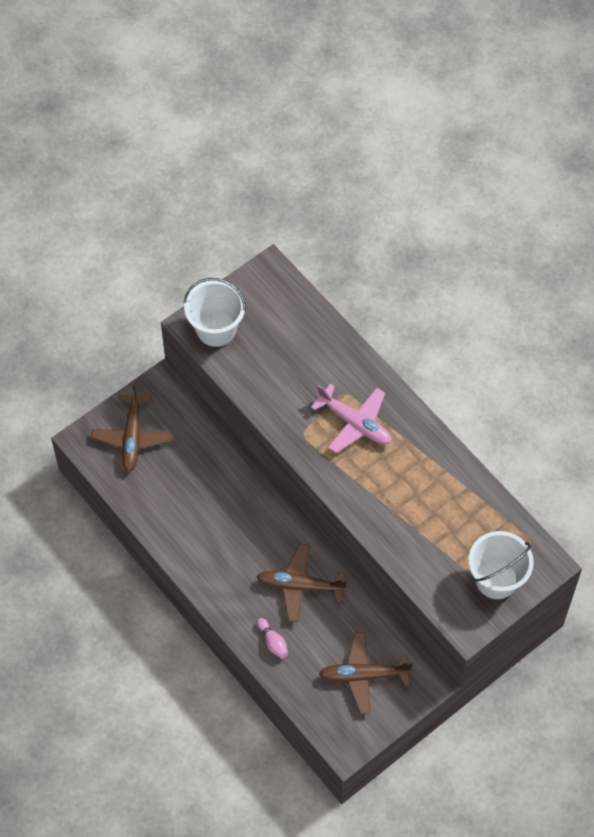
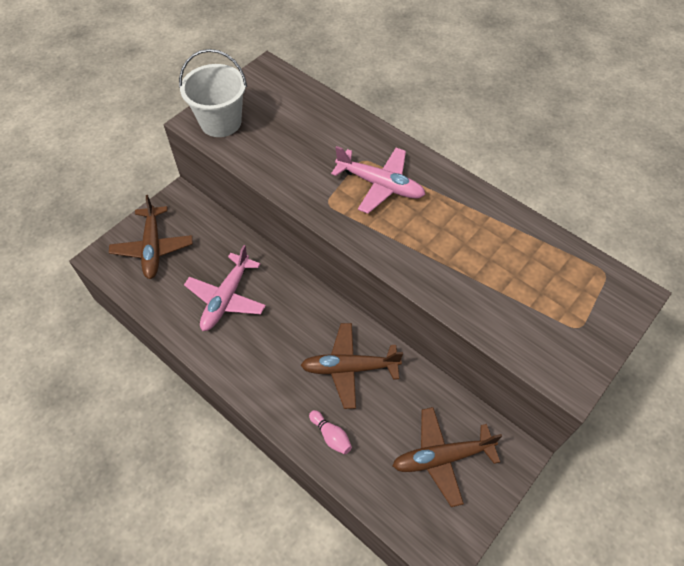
camera: 10 degrees left, 5 degrees down
white bucket [468,531,534,599] -> none
none -> pink plane [184,245,266,331]

